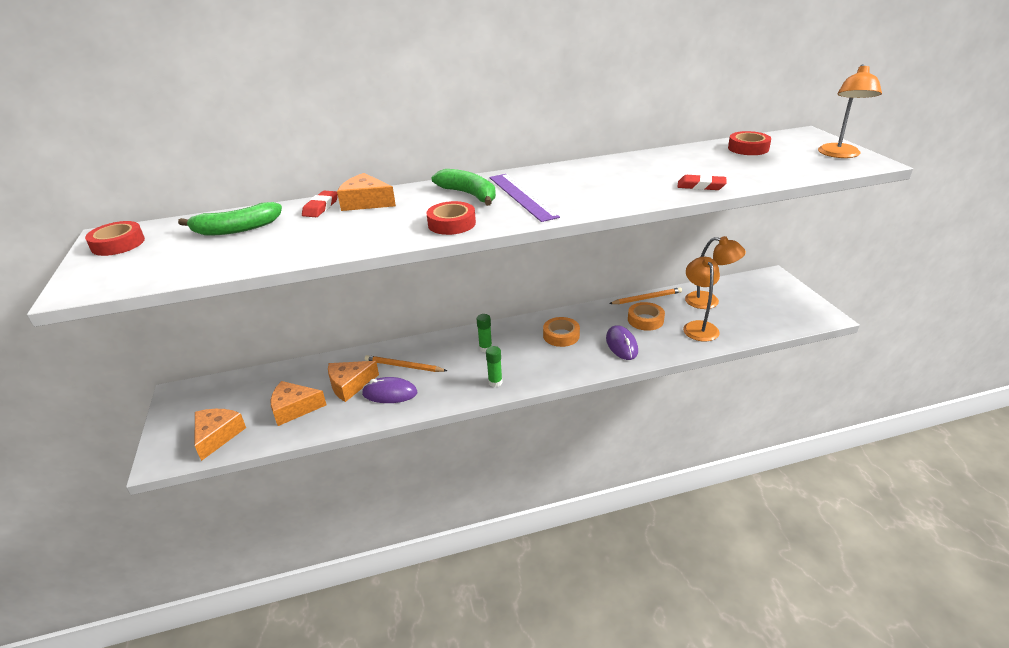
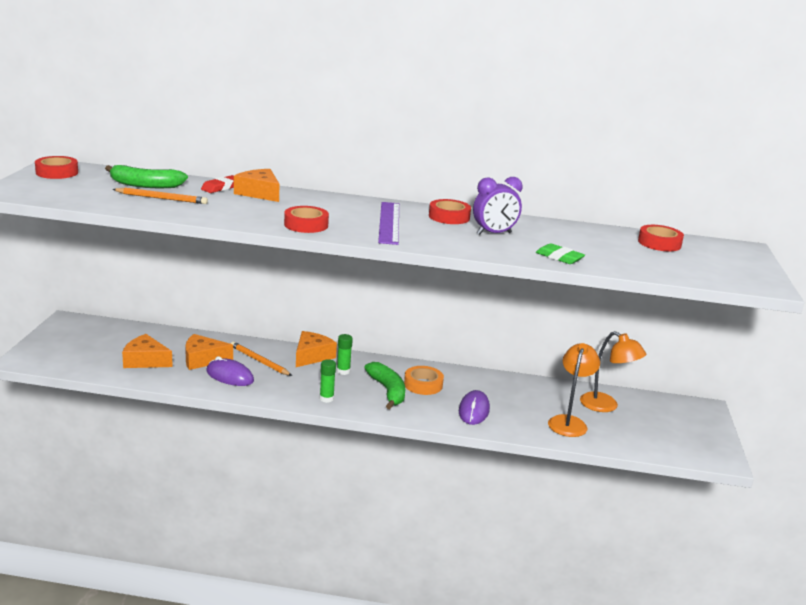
camera: 20 degrees right, 10 degrees down
orange cheese [195,409,246,461] -> orange cheese moved to [296,331,337,367]
green banana [432,169,496,206] -> green banana moved to [364,362,405,409]
orange pencil [609,287,682,304] -> orange pencil moved to [112,188,208,204]
orange tape [628,302,665,331] -> none
red eraser [677,174,727,190] -> green eraser [536,243,585,264]
orange lamp [818,64,882,158] -> none
none -> red tape [429,199,471,224]
none -> purple clock [473,177,522,235]

